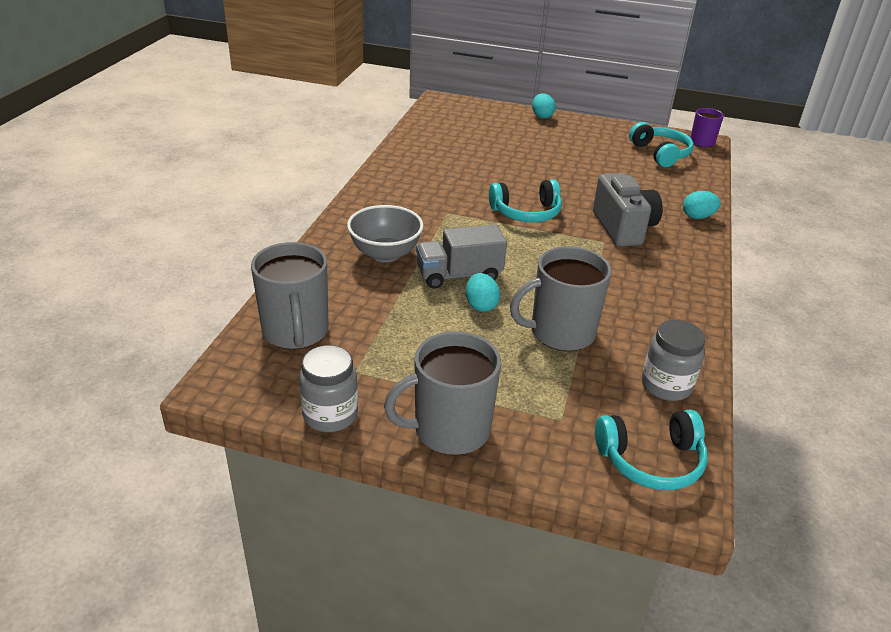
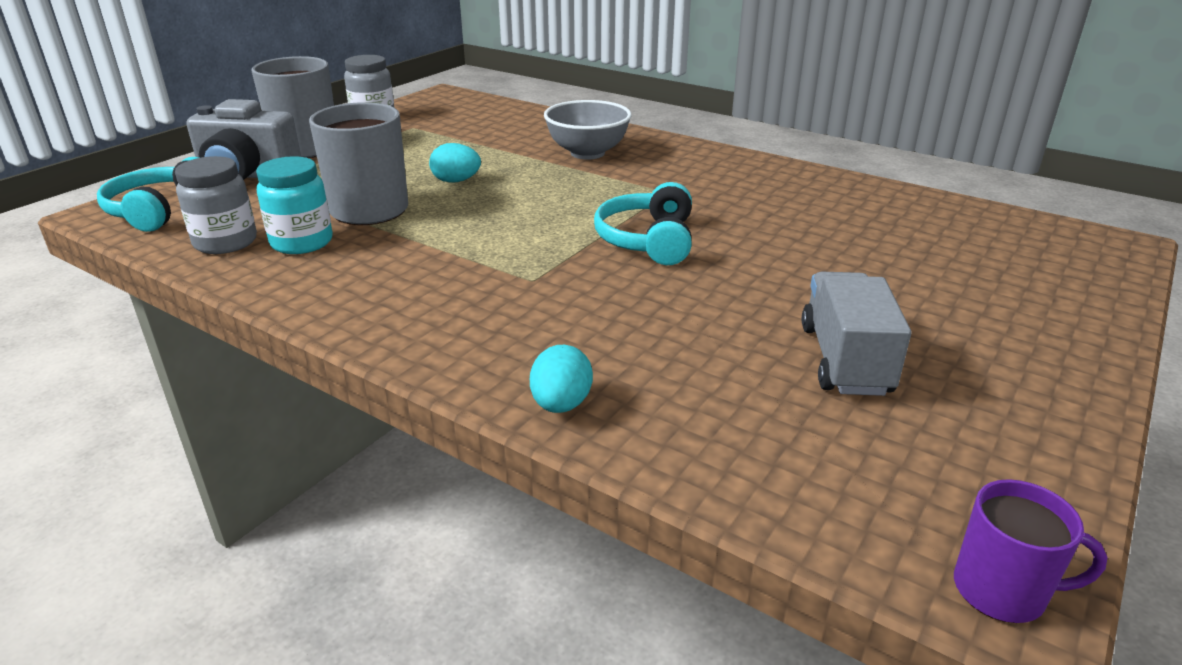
camera: 110 degrees right, 5 degrees down
grey mug [251,242,329,349] -> none
grey truck [416,224,507,289] -> grey truck moved to [802,272,912,396]
turquoise egg [532,93,556,119] -> none
grey camera [593,173,663,247] -> grey camera moved to [187,99,301,180]
turquoise headphones [629,122,694,167] -> none
none -> turquoise jar [256,156,333,254]

